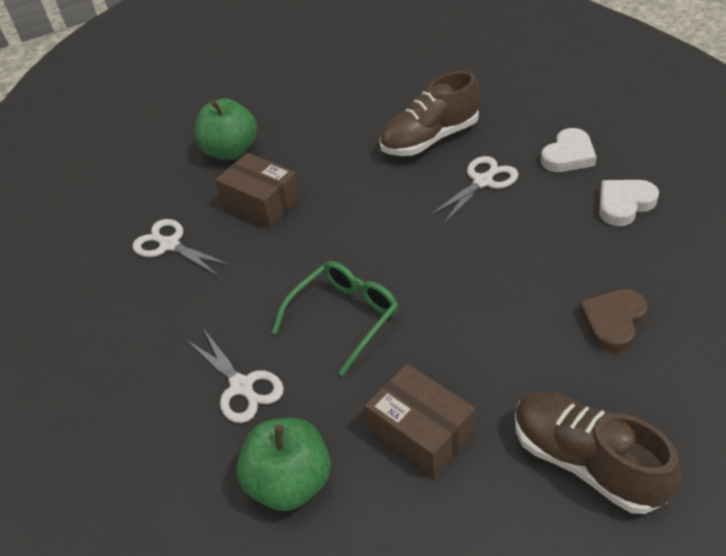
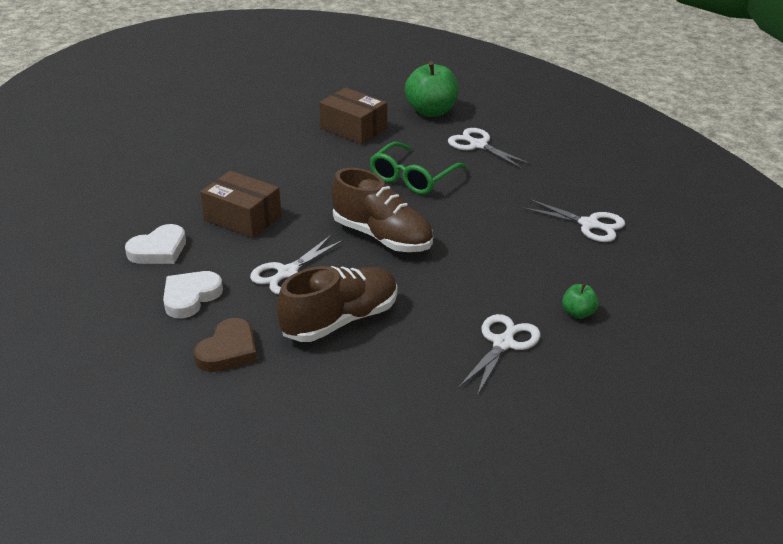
camera: 170 degrees right, 10 degrees down
green apple [195,98,257,160] -> green apple [562,283,599,319], size x0.49
brown box [215,153,301,228] -> brown box moved to [200,171,281,238]
brown shoe [515,392,681,514] -> brown shoe moved to [332,168,433,252]
brown heart [579,289,648,353] -> brown heart moved to [194,318,257,372]
none -> white scissors [458,314,540,396]

